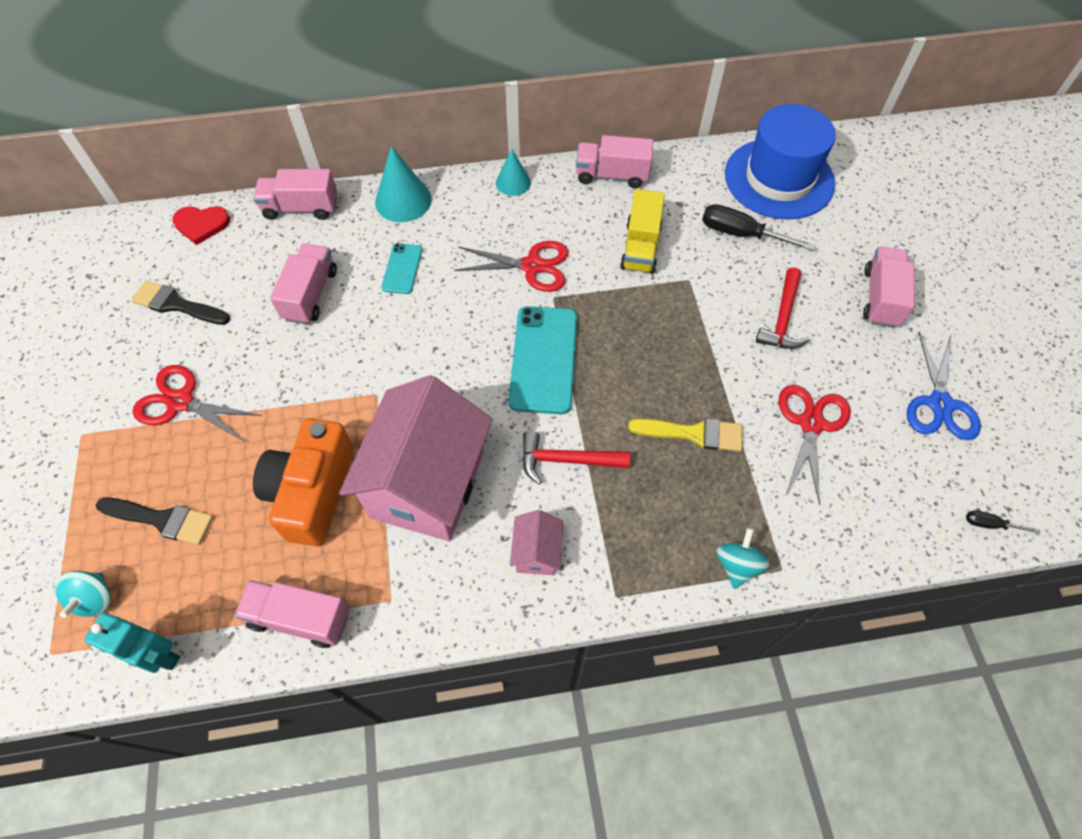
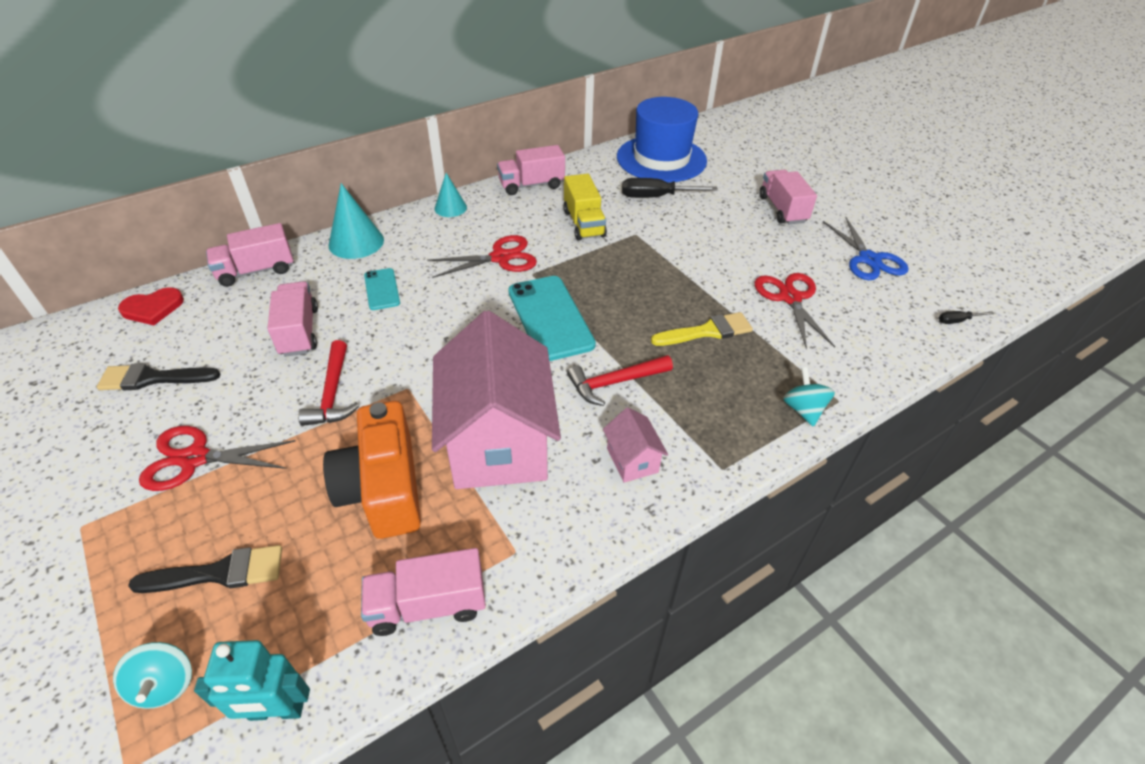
camera: 25 degrees left, 15 degrees down
red hammer [756,267,809,349] -> red hammer moved to [298,340,359,426]

